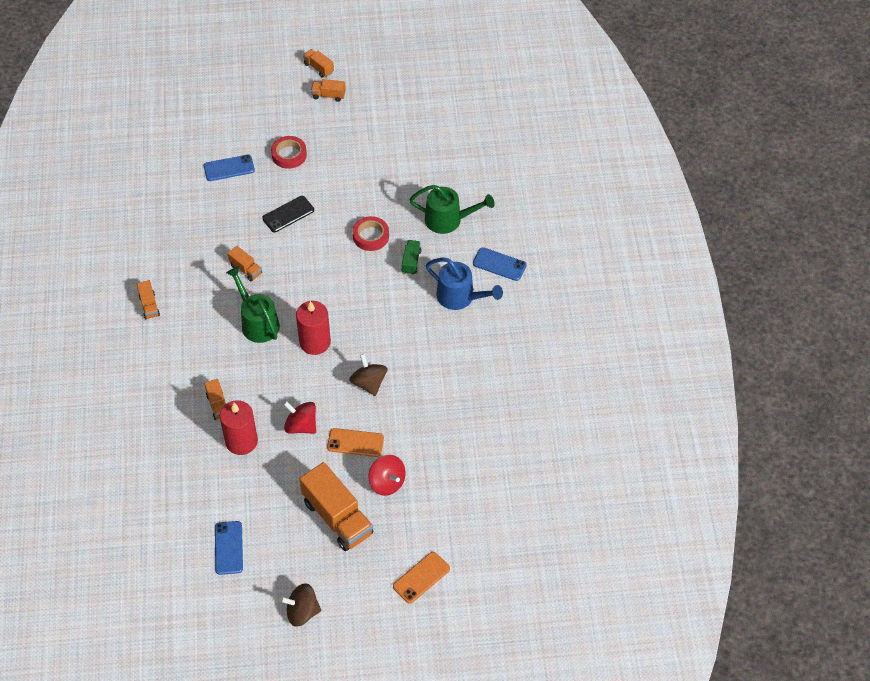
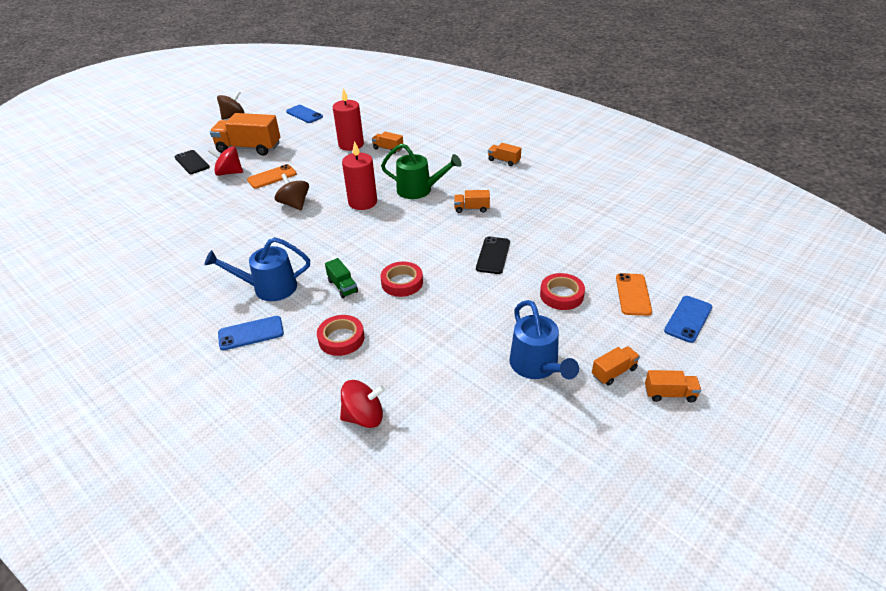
camera: 140 degrees right, 15 degrees down
blue phone [204,155,255,181] -> blue phone moved to [664,296,713,343]
red spinning top [283,401,316,434] -> red spinning top moved to [340,380,385,428]
brown spinning top [349,354,388,396] -> brown spinning top turned 150 degrees counterclockwise [275,174,309,210]
orange phone [393,552,450,604] -> orange phone moved to [616,273,652,316]
green watering can [410,185,495,234] -> red tape [317,315,364,356]
none -> black phone [175,150,210,174]
none -> blue watering can [509,300,579,379]

